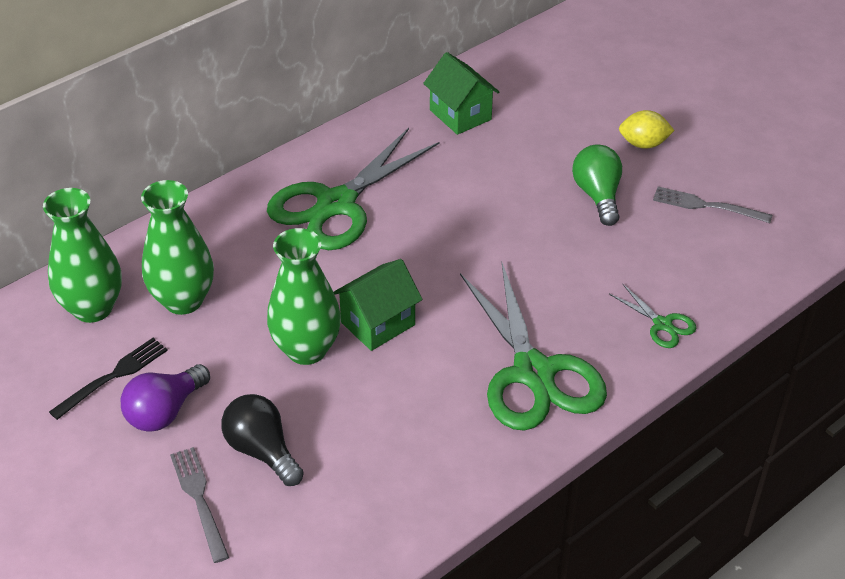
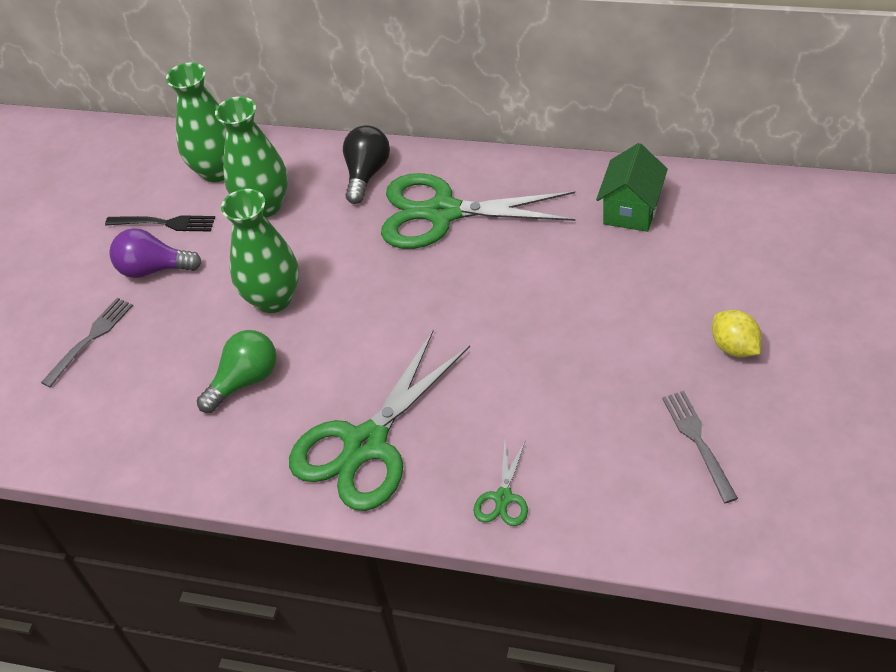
camera: 60 degrees right, 5 degrees up
black light bulb [221,394,304,486] -> black light bulb moved to [343,125,390,204]
green house [334,259,423,351] -> none
green light bulb [572,144,622,226] -> green light bulb moved to [197,330,277,413]

